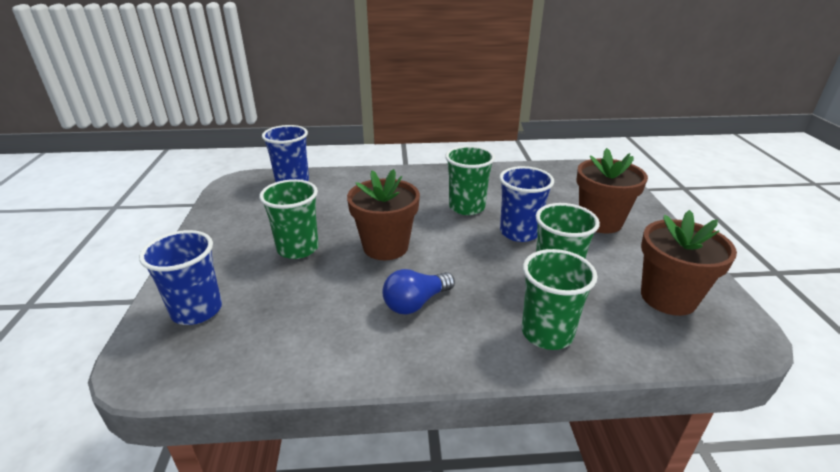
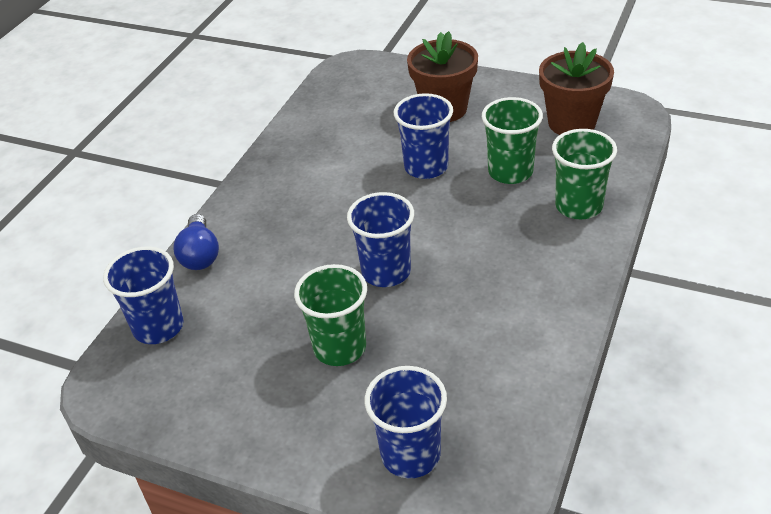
camera: 60 degrees left, 10 degrees up
brown flower pot [347,169,420,260] -> blue cup [347,192,414,287]
blue light bulb [382,269,455,314] -> blue light bulb moved to [173,214,219,270]
green cup [445,146,495,215] -> none

